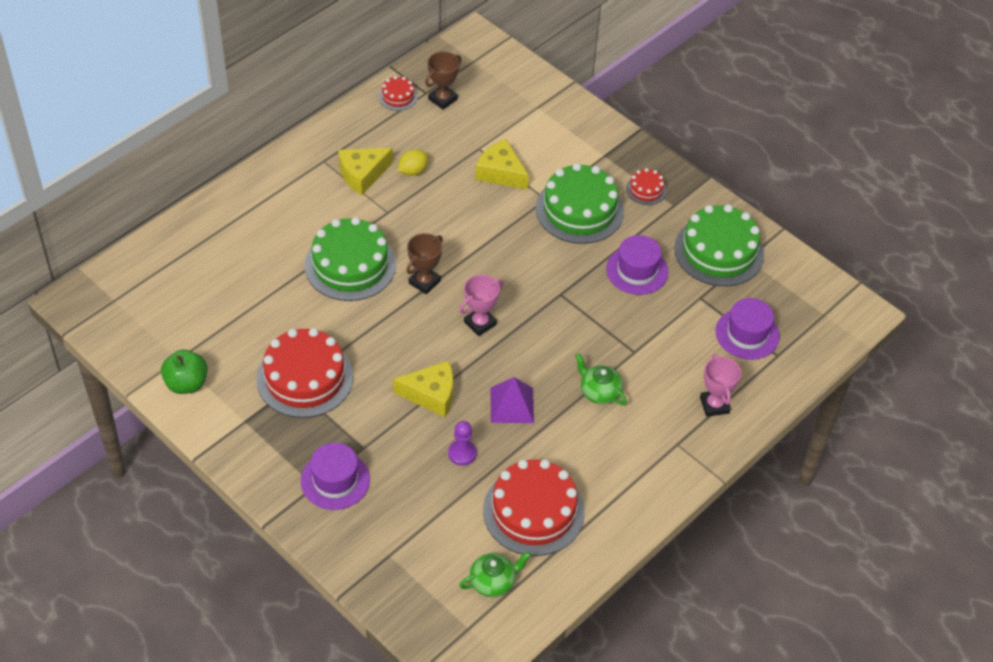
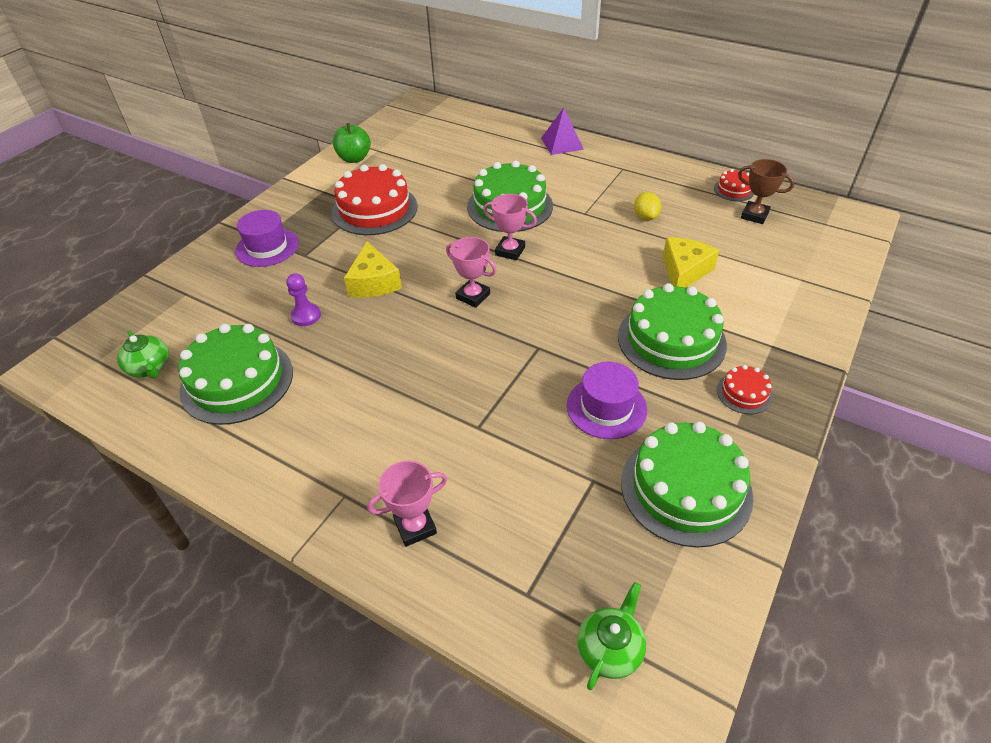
camera: 80 degrees right, 5 degrees down
yellow cheese [338,148,393,195] -> none
yellow lemon [398,149,429,176] -> yellow lemon turned 45 degrees clockwise [634,192,661,220]
brown trophy [406,233,443,295] -> pink trophy [483,194,537,260]
red cake [483,459,584,556] -> green cake [178,324,293,425]
purple pyramid [491,377,534,423] -> purple pyramid moved to [541,108,584,155]
green teapot [575,353,627,405] -> green teapot moved to [577,582,646,690]
purple hat [716,298,780,360] -> none

